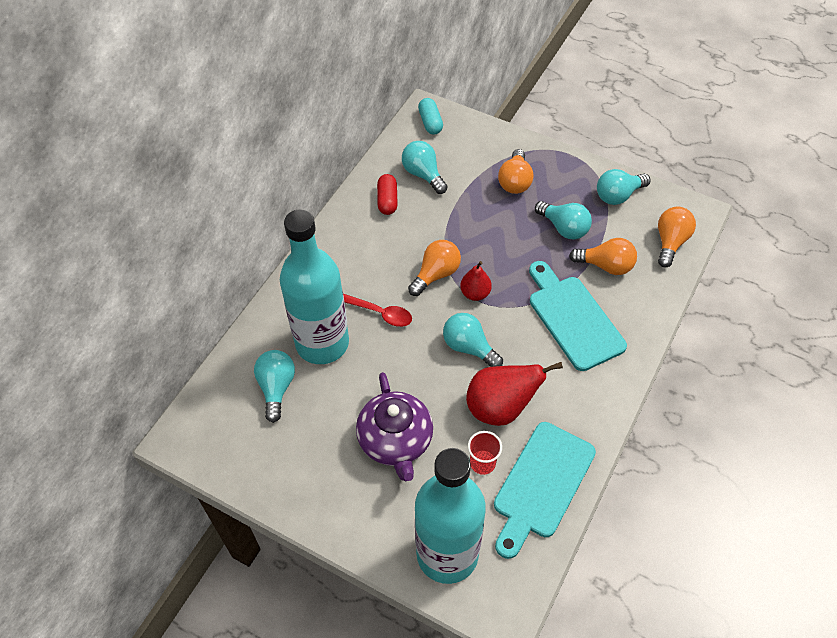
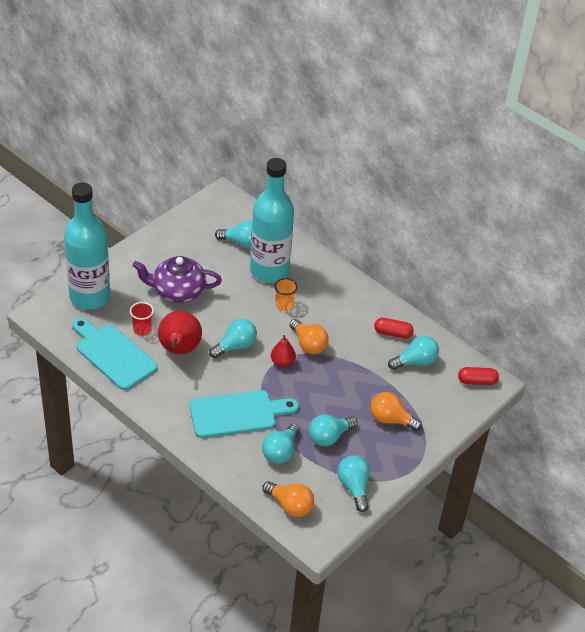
camera: 100 degrees right, 10 degrees down
red spoon [343,294,412,327] -> orange cup [274,278,298,311]
turquoise capsule [418,98,443,134] -> red capsule [458,367,499,385]
orange light bulb [569,238,637,275] -> turquoise light bulb [262,424,300,464]

